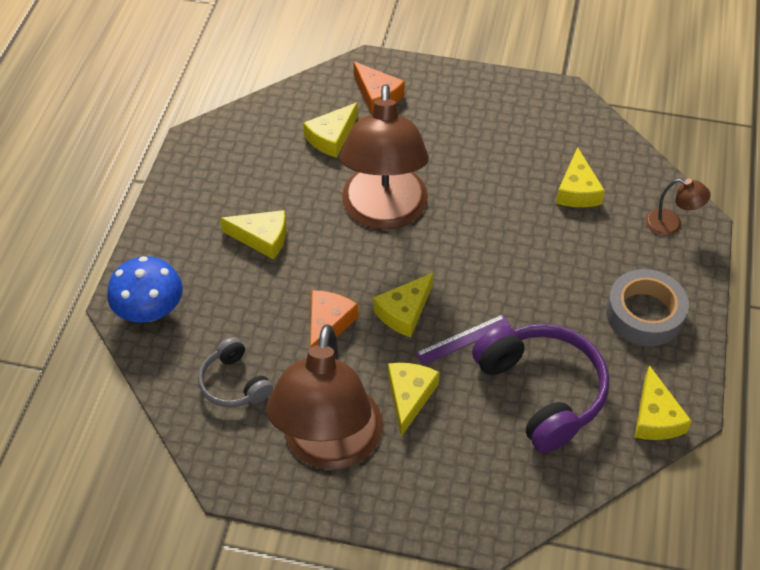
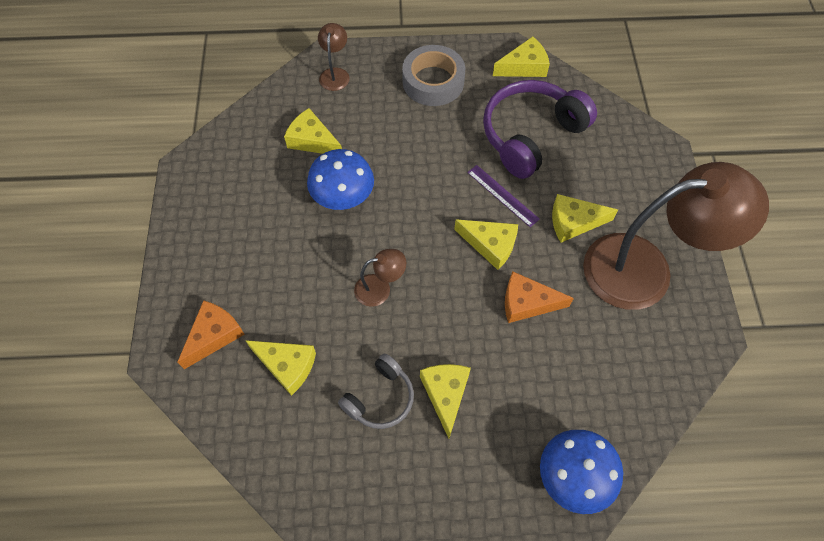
camera: 105 degrees left, 10 degrees up
grey headphones [198,337,273,407] -> grey headphones moved to [338,353,414,429]
brown lamp [340,84,429,230] -> brown lamp [354,249,406,307], size x0.41
yellow cheese [556,147,605,207] -> yellow cheese turned 135 degrees counterclockwise [284,108,342,154]
none -> blue mushroom [307,149,374,210]

